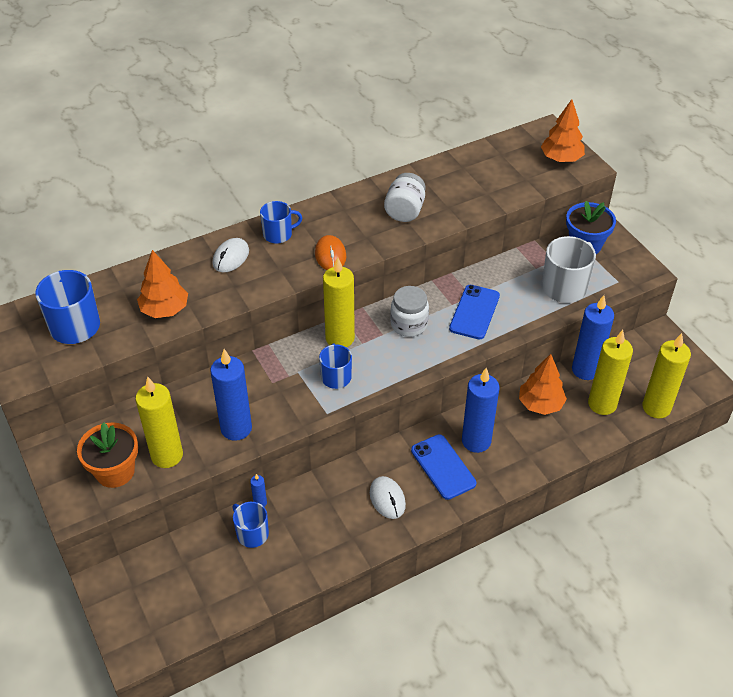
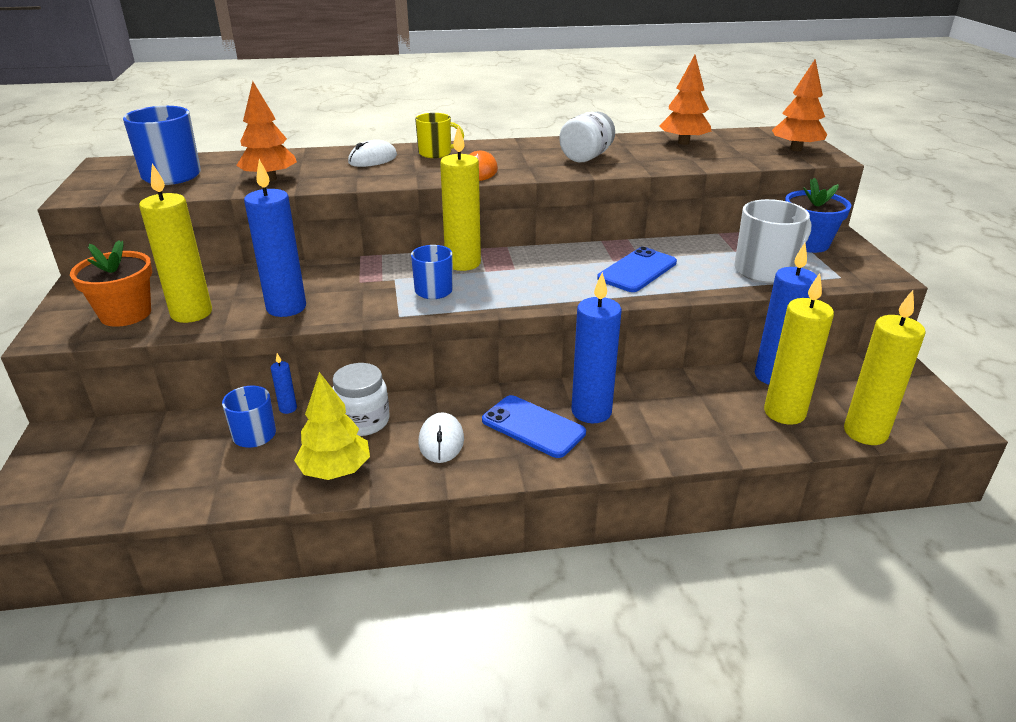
camera: 20 degrees right, 15 degrees down
blue mug [260,201,302,244] -> yellow mug [415,113,464,158]
white jar [390,286,429,337] -> white jar moved to [332,363,390,436]
blue phone [411,434,476,500] -> blue phone turned 45 degrees counterclockwise [482,395,586,458]
orange tree [519,354,567,415] -> orange tree moved to [659,55,712,145]
none -> yellow tree [294,372,370,480]

